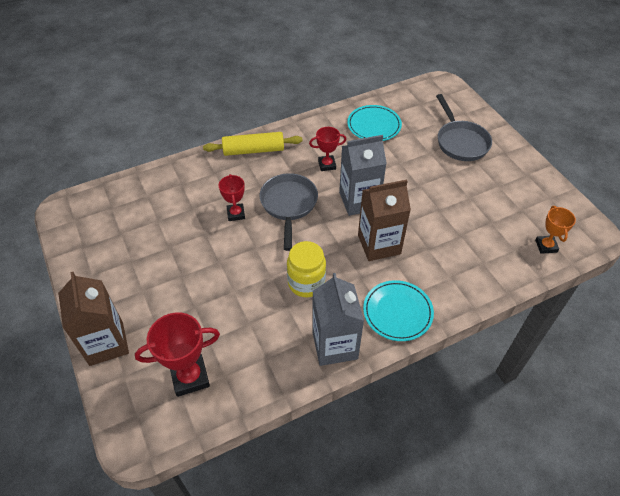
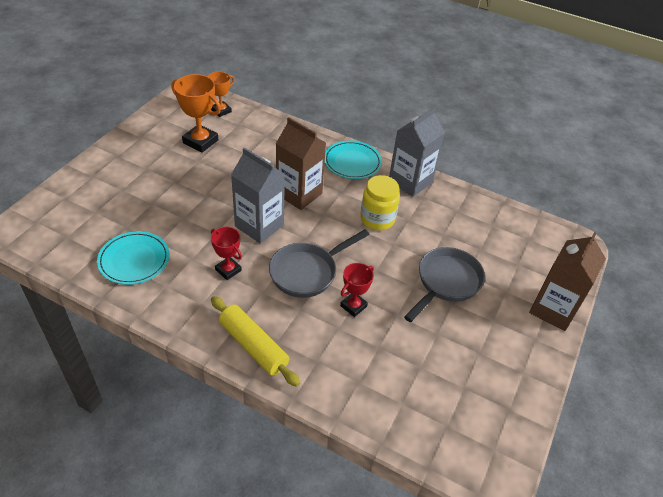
camera: 130 degrees left, 5 degrees down
red trophy [135,312,220,397] -> none
grey pan [436,94,492,161] -> grey pan moved to [404,247,485,322]
none -> orange trophy [171,74,221,153]

